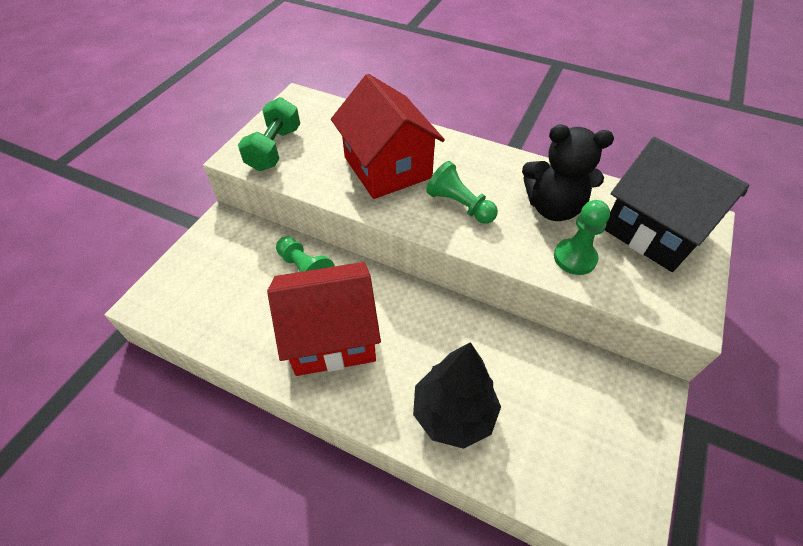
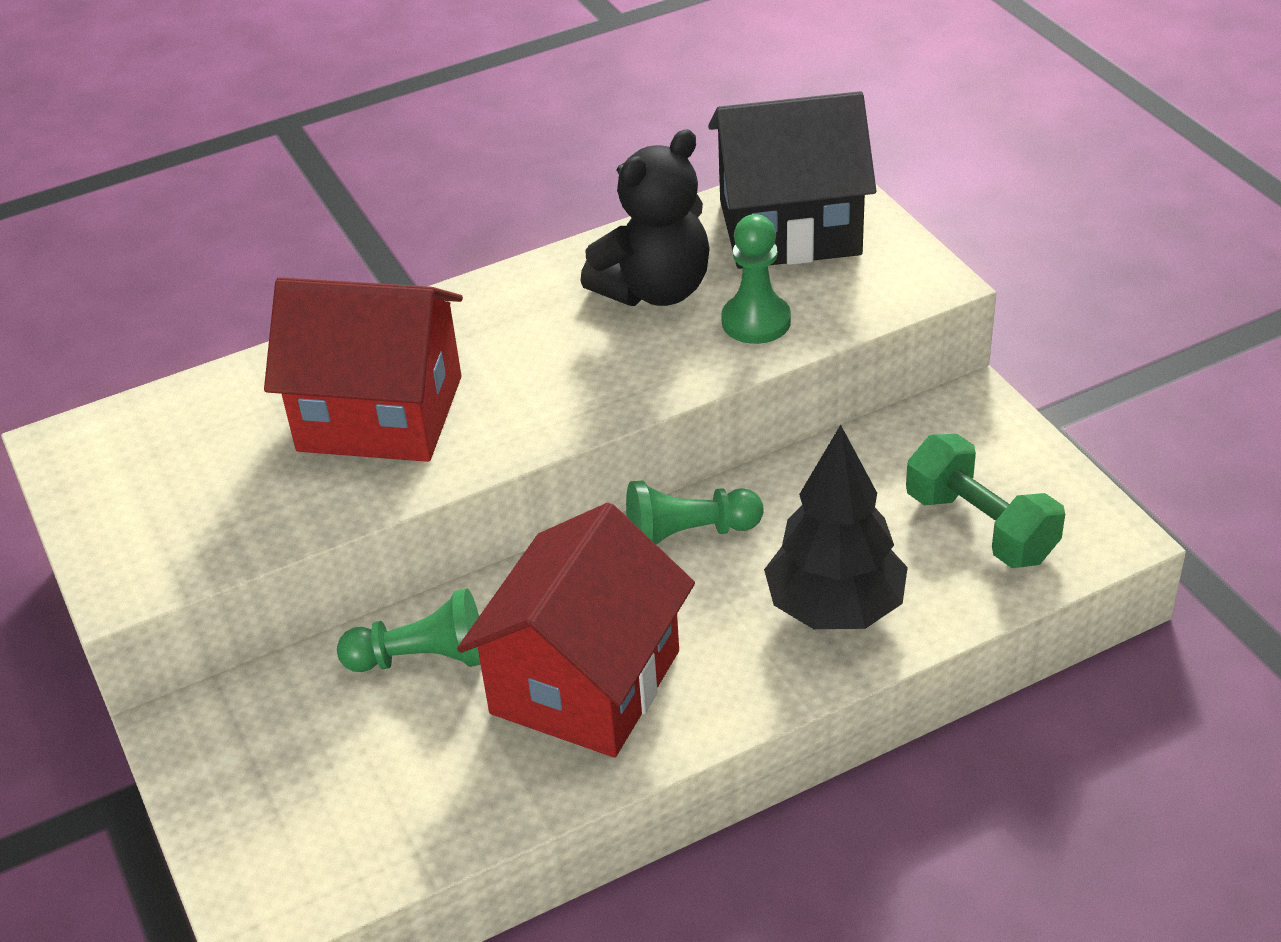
camera: 50 degrees left, 10 degrees down
green dumbbell [238,97,300,171] -> green dumbbell moved to [906,434,1065,568]
green pawn [426,161,498,224] -> green pawn moved to [626,481,764,544]

